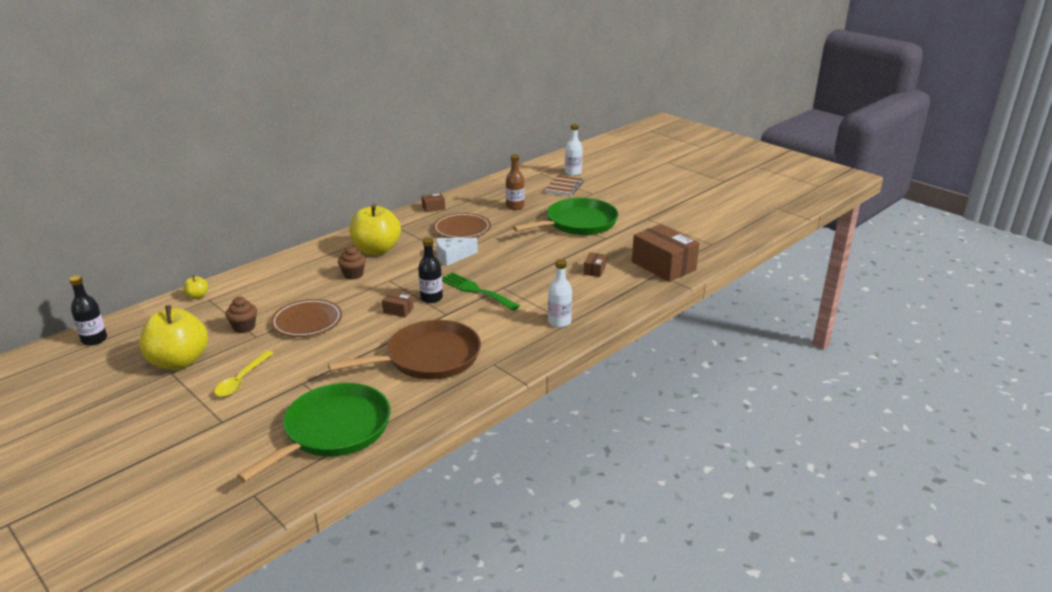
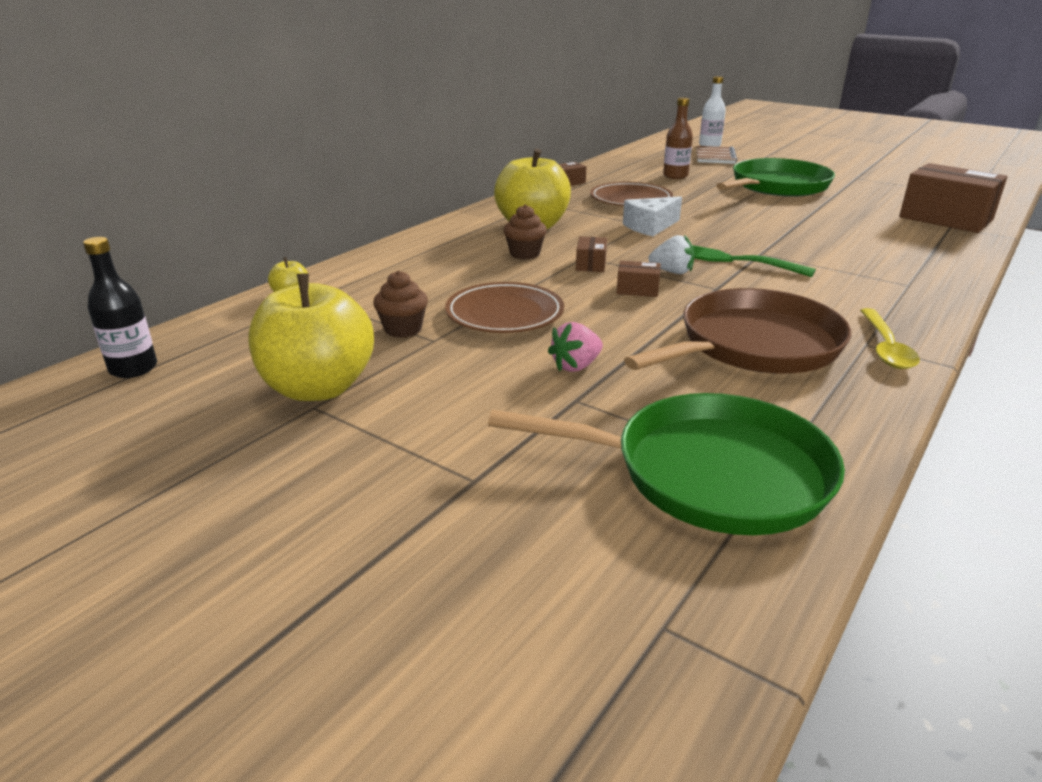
camera: 10 degrees left, 0 degrees up
yellow spoon [214,351,274,397] -> yellow spoon moved to [860,308,920,369]
green pan [237,383,391,482] -> green pan turned 75 degrees clockwise [488,393,845,535]
black bottle [418,237,443,303] -> white strawberry [648,235,695,274]
white bottle [548,259,572,328] -> none
brown box [584,252,606,277] -> brown box moved to [576,236,607,272]
none -> pink strawberry [548,322,603,372]

